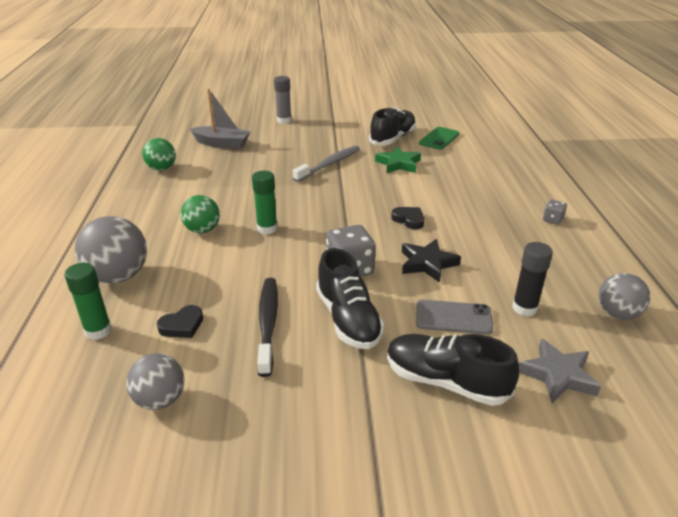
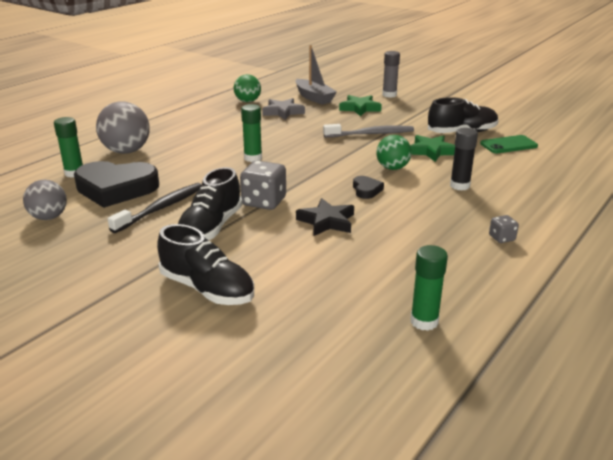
camera: 40 degrees right, 5 degrees down
black heart [157,305,203,338] -> black heart [74,161,159,208], size x2.28
green ball [181,195,220,233] -> green ball moved to [376,135,411,170]
black shoe [387,334,519,406] -> black shoe turned 150 degrees clockwise [157,224,254,305]
grey phone [416,300,493,335] -> none
black glue stick [512,242,553,316] -> black glue stick moved to [450,128,478,190]
grey star [519,338,601,404] -> grey star moved to [262,98,305,120]
grey ball [598,273,650,320] -> green glue stick [410,245,448,331]
none -> green star [339,95,382,116]

